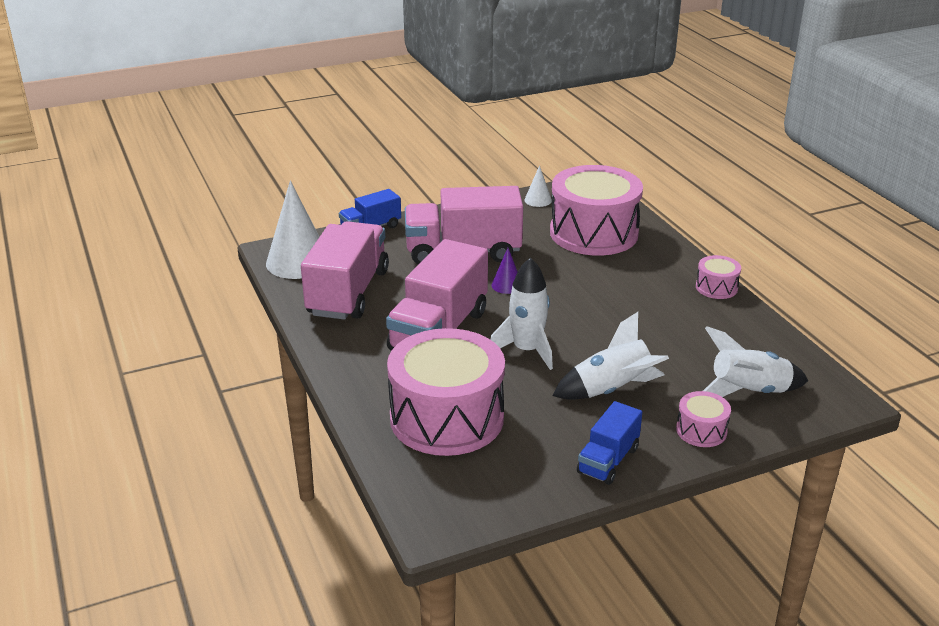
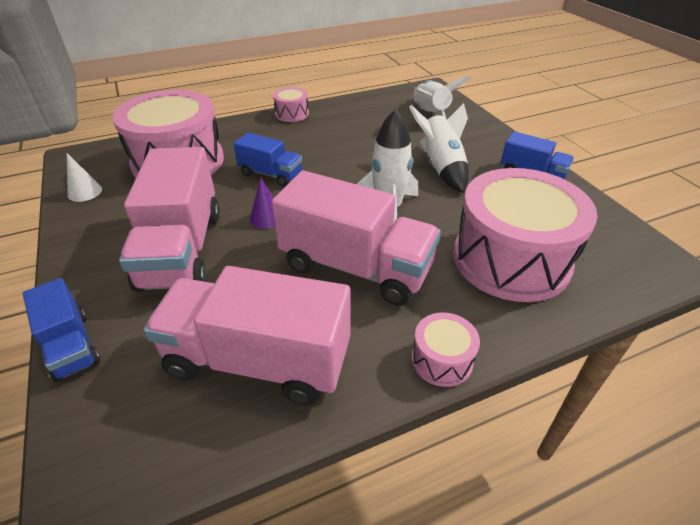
camera: 90 degrees left, 10 degrees up
white cone [266,181,319,279] -> none
pink drum [676,391,731,447] -> pink drum moved to [411,313,480,387]
none -> blue truck [234,132,302,187]

